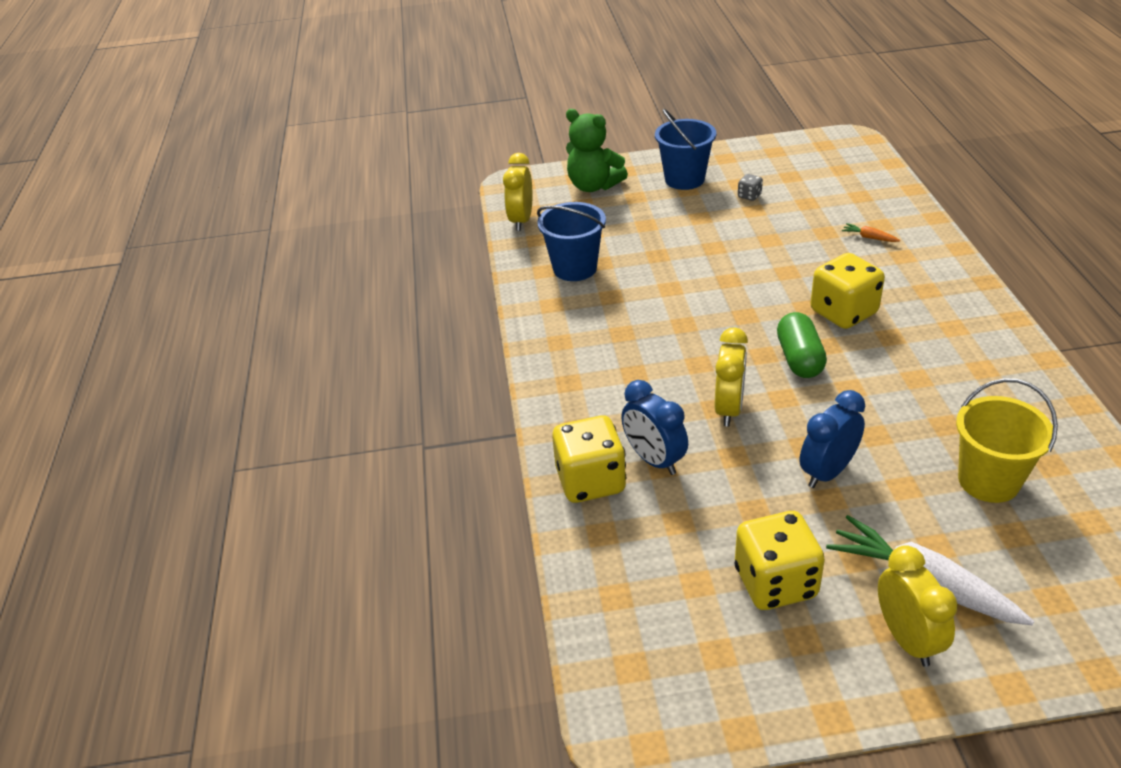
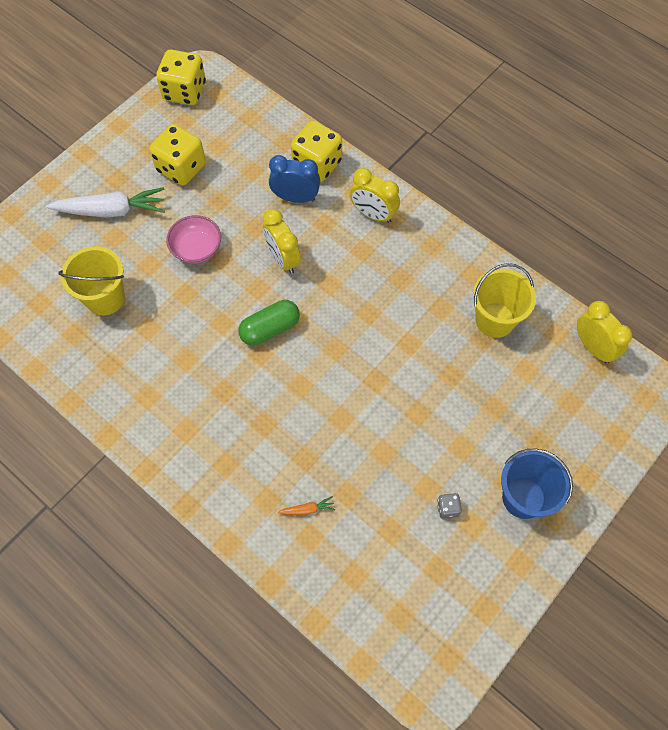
camera: 135 degrees right, 25 degrees up
blue bucket [537,202,606,281] -> yellow bucket [473,263,536,338]
green teddy bear [566,109,628,192] -> none
green capsule [777,312,827,378] -> green capsule turned 75 degrees counterclockwise [238,300,300,346]
blue clock [799,390,865,488] -> pink bowl [166,215,221,263]
yellow dice [810,253,885,329] -> yellow dice moved to [156,50,206,105]
yellow clock [878,545,958,667] -> yellow clock moved to [350,168,400,223]

